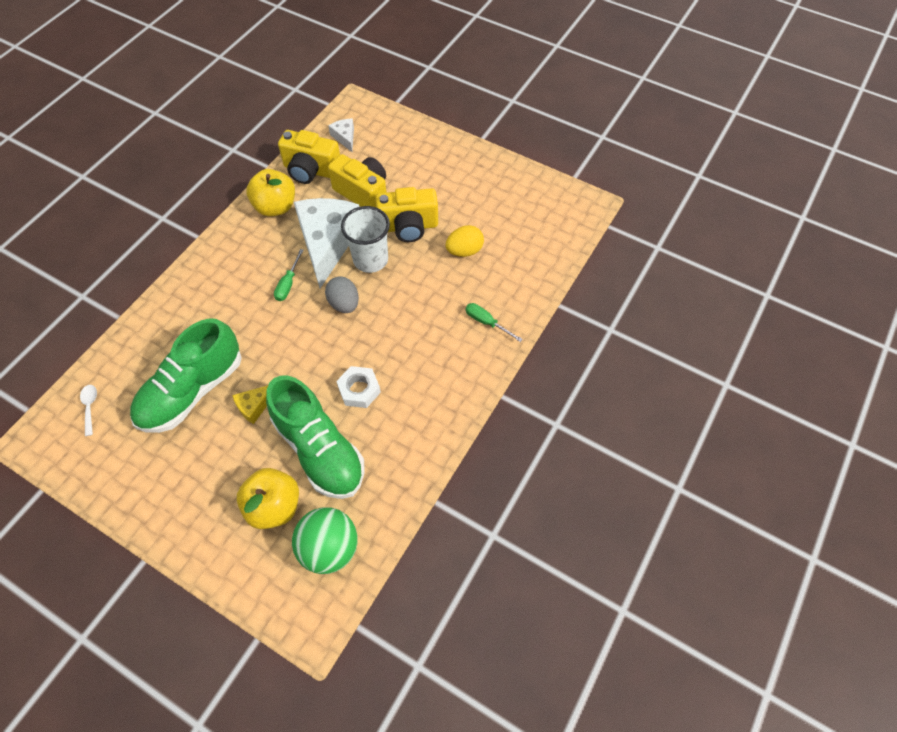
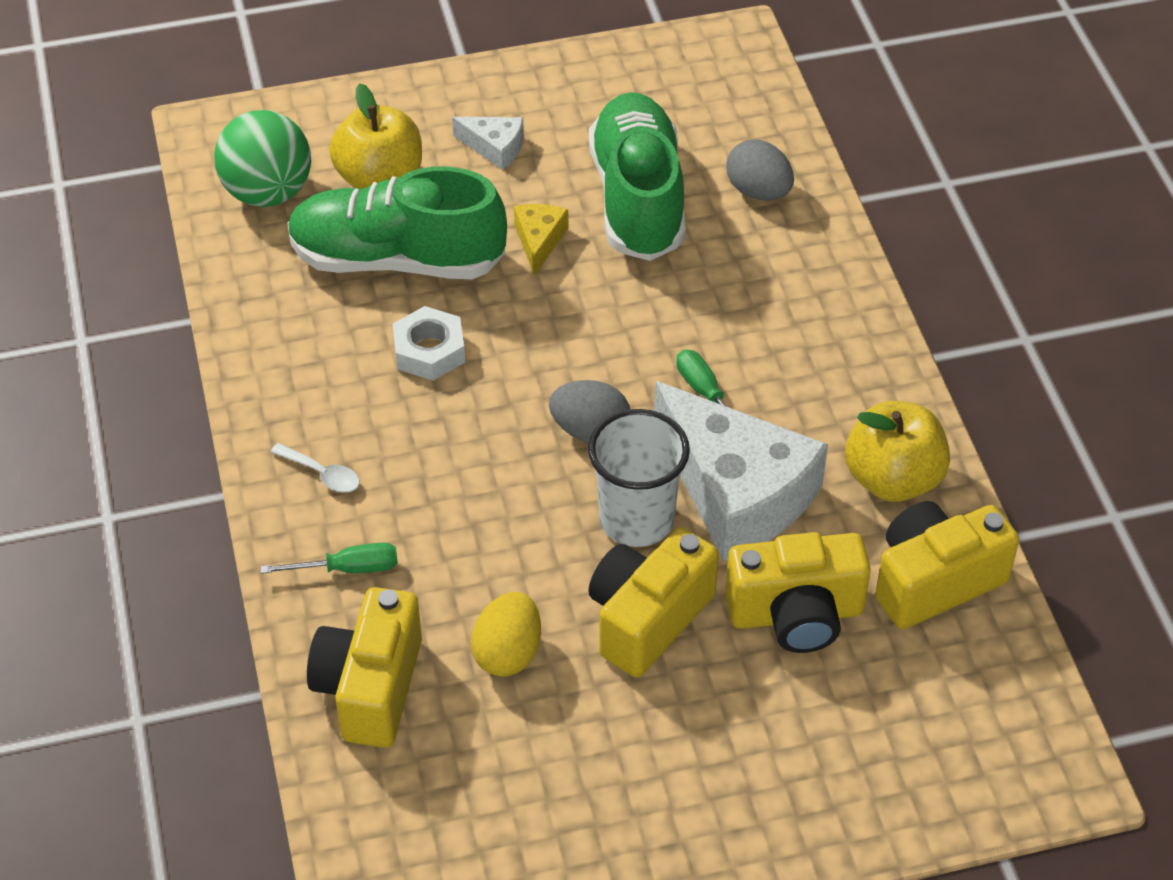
camera: 135 degrees right, 10 degrees down
white spoon [80,385,97,436] -> white spoon moved to [271,443,360,492]
white cheese [328,119,354,152] -> white cheese moved to [452,117,524,170]
none -> yellow camera [307,587,422,748]
none -> grey egg [726,139,794,201]

